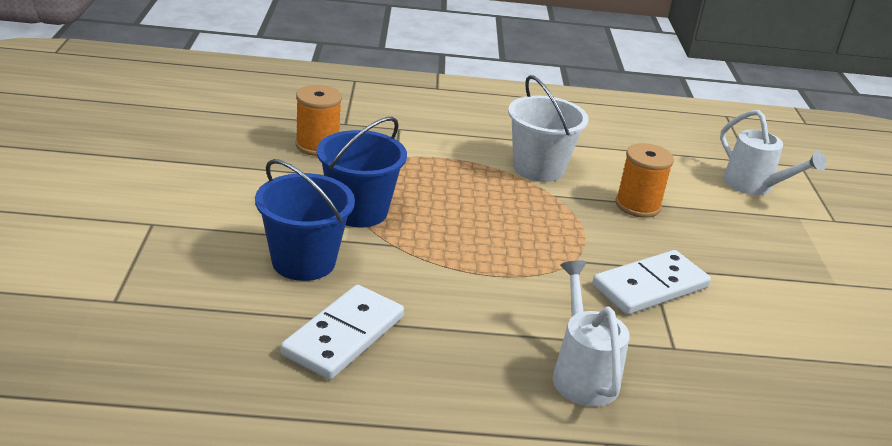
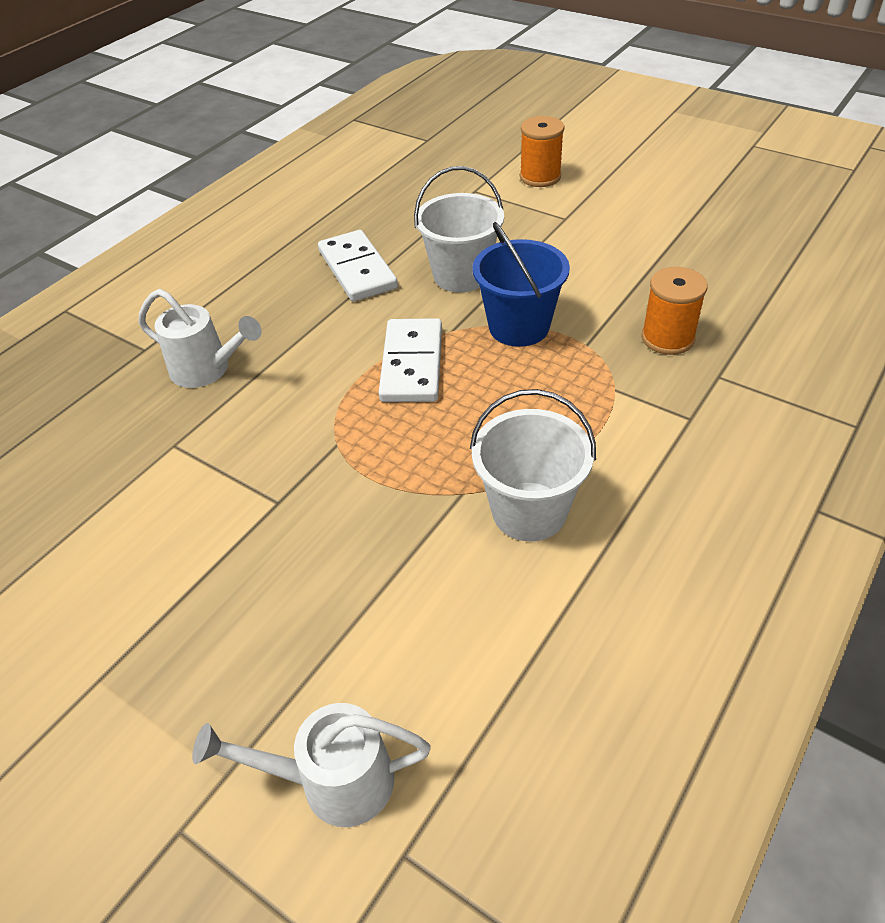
camera: 130 degrees right, 15 degrees up
blue bucket [255,159,355,281] -> white bucket [414,166,504,292]
white domino [592,250,711,315] -> white domino moved to [378,318,442,402]
orange spool [616,143,674,218] -> orange spool moved to [520,116,565,187]

